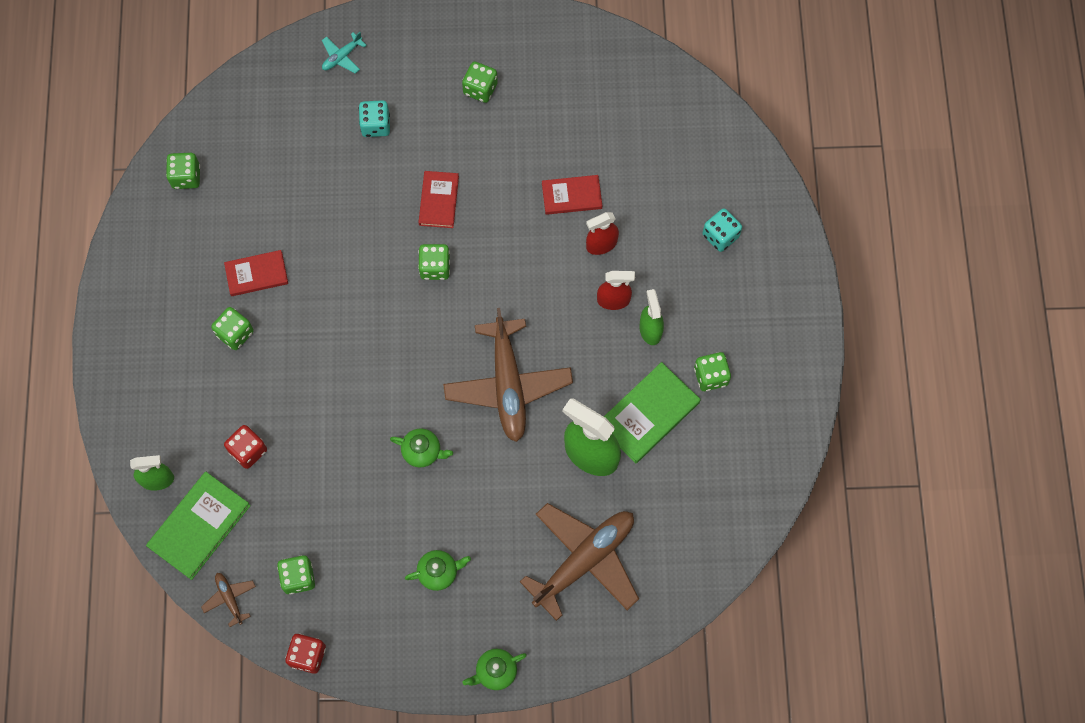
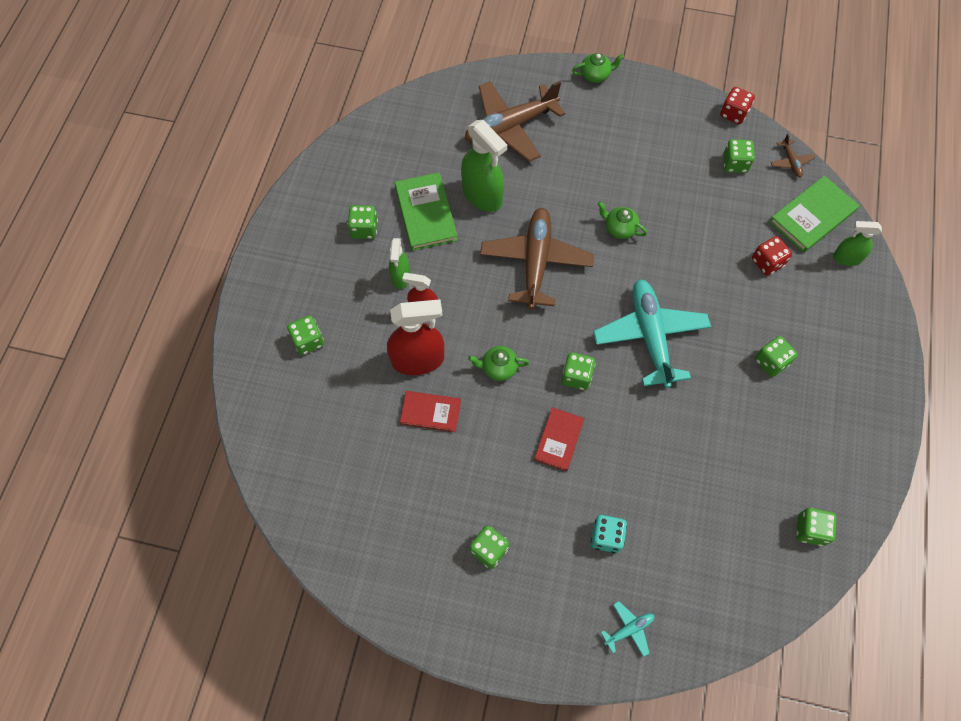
camera: 165 degrees left, 5 degrees down
red book [224,250,288,296] -> none
green teapot [405,550,471,591] -> green teapot moved to [468,346,530,381]
red spray bottle [586,212,619,255] -> red spray bottle [387,299,444,375], size x1.72
green book [604,362,701,463] -> green book turned 75 degrees counterclockwise [395,172,458,251]
turquoise dice [703,208,742,252] -> green dice [287,315,324,355]
none -> turquoise plane [593,279,711,388]

